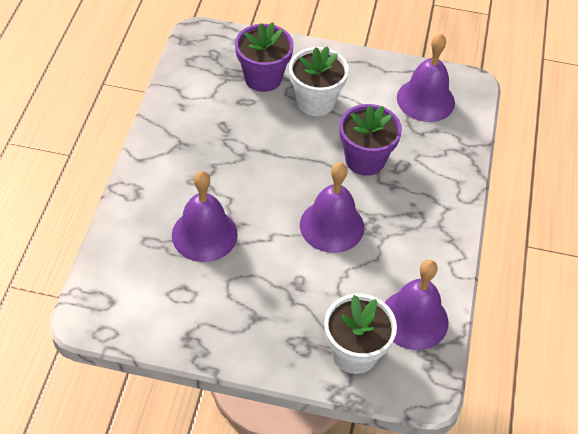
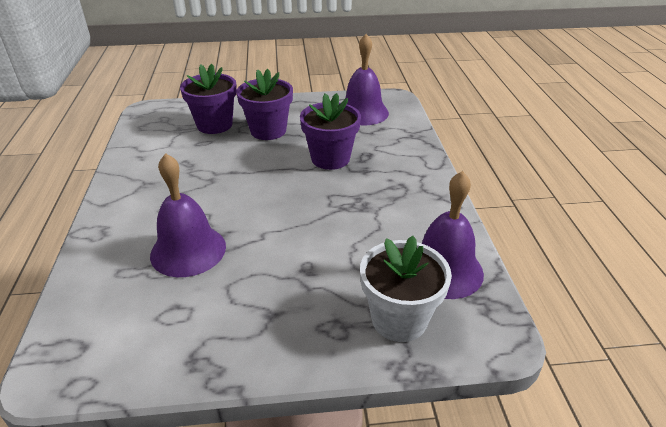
camera: 15 degrees left, 15 degrees down
white flower pot [289,46,349,116] -> purple flower pot [236,69,293,140]
purple bell [300,162,364,253] -> none

